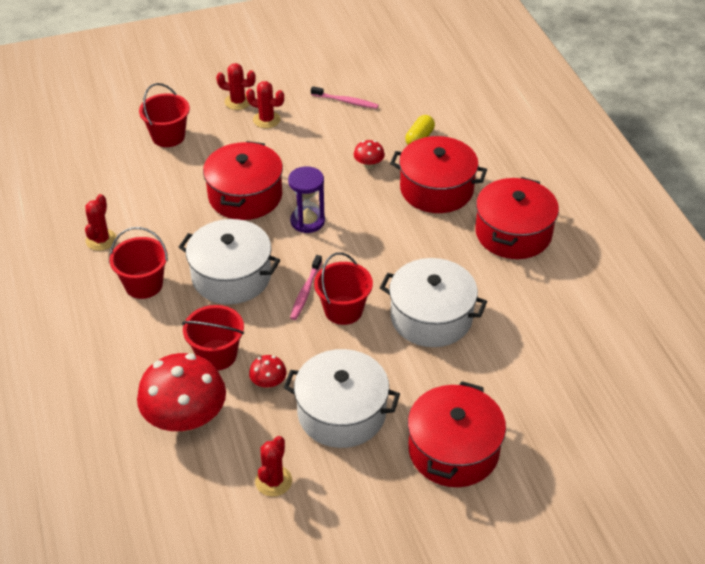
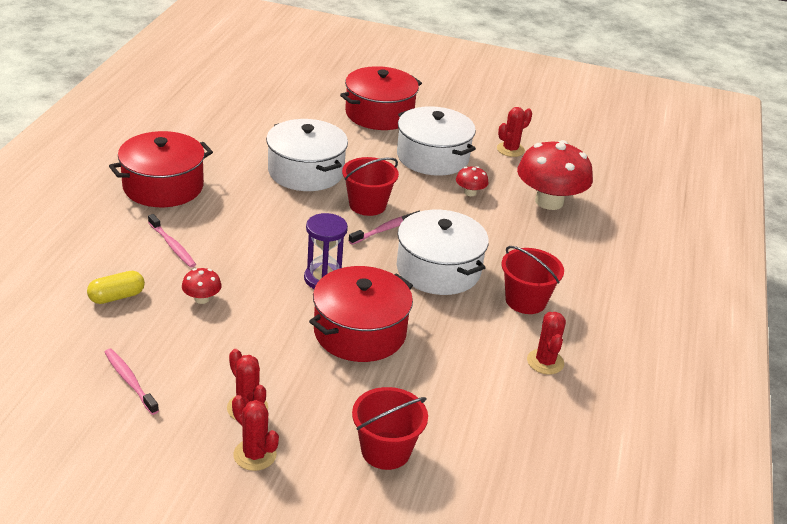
camera: 150 degrees left, 10 degrees down
red cactus [85,194,117,251] -> red cactus turned 45 degrees counterclockwise [527,312,566,375]
red bucket [182,305,244,370] -> none
red pot [390,136,487,213] -> pink toothbrush [148,214,196,268]

